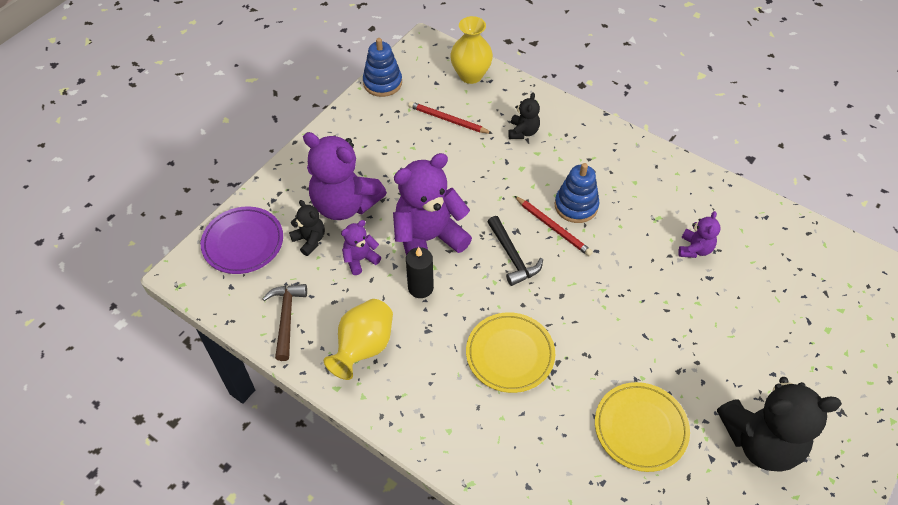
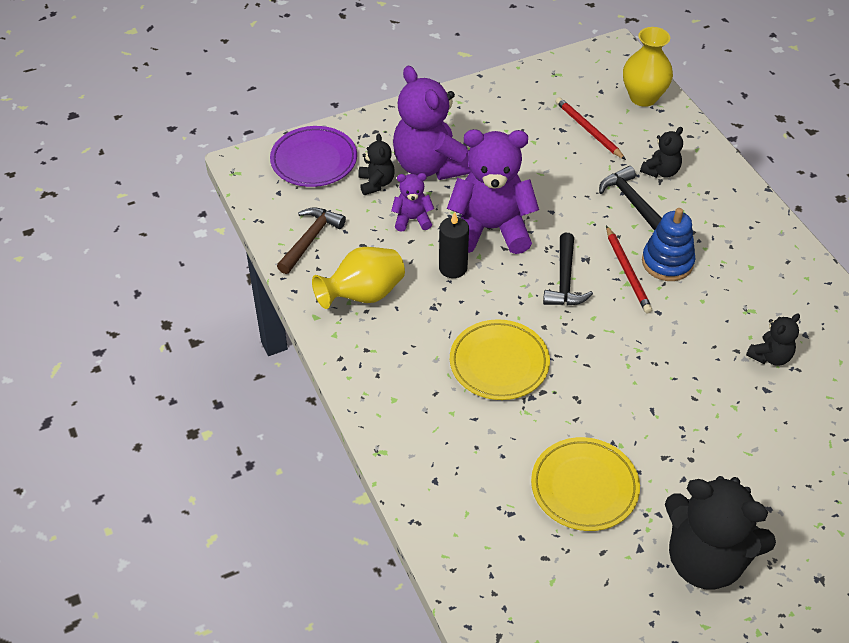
camera: 30 degrees right, 5 degrees down
blue stacking toy [363,38,402,97] -> none
purple teddy bear [678,211,720,258] -> black teddy bear [746,313,800,366]
none -> black hammer [599,166,662,231]

